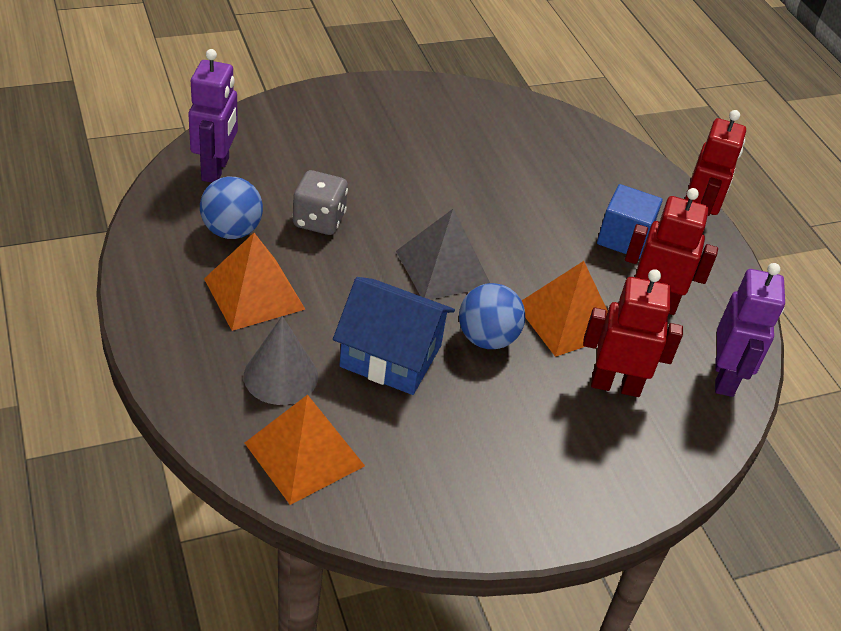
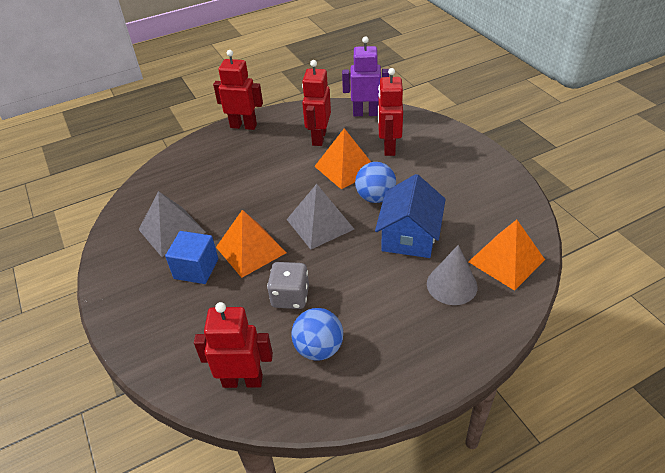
camera: 90 degrees left, 0 degrees up
purple robot [188,49,238,183] -> red robot [194,302,273,388]
orange pyramid [204,233,305,331] -> orange pyramid moved to [216,210,286,278]
blue cube [597,184,663,259] -> blue cube moved to [165,231,218,284]
none -> grey pyramid [139,191,206,257]

